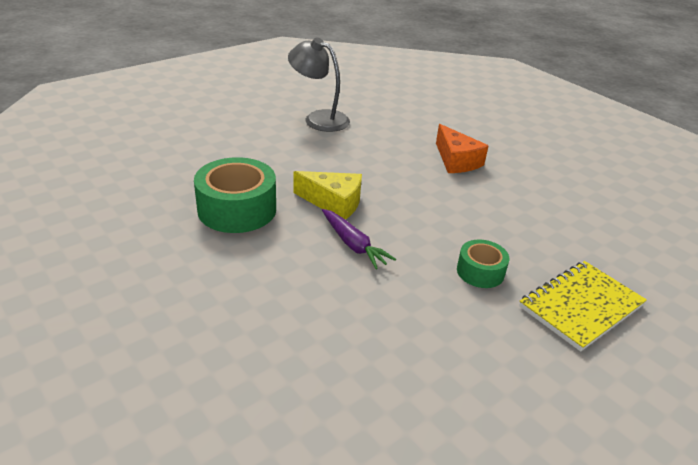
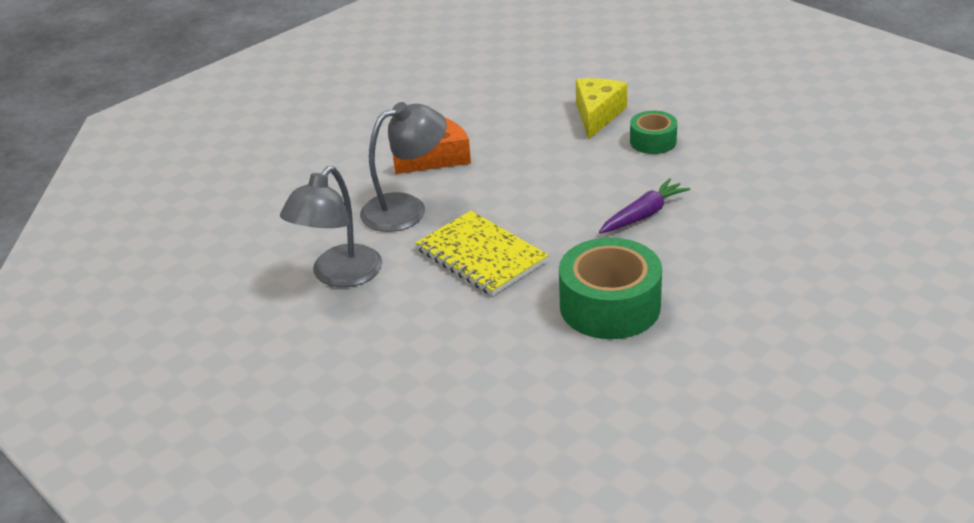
camera: 90 degrees left, 0 degrees up
yellow cheese [294,171,362,220] -> yellow cheese moved to [576,78,627,140]
yellow notebook [519,261,647,352] -> yellow notebook moved to [415,211,549,296]
none -> grey lamp [360,102,447,232]

